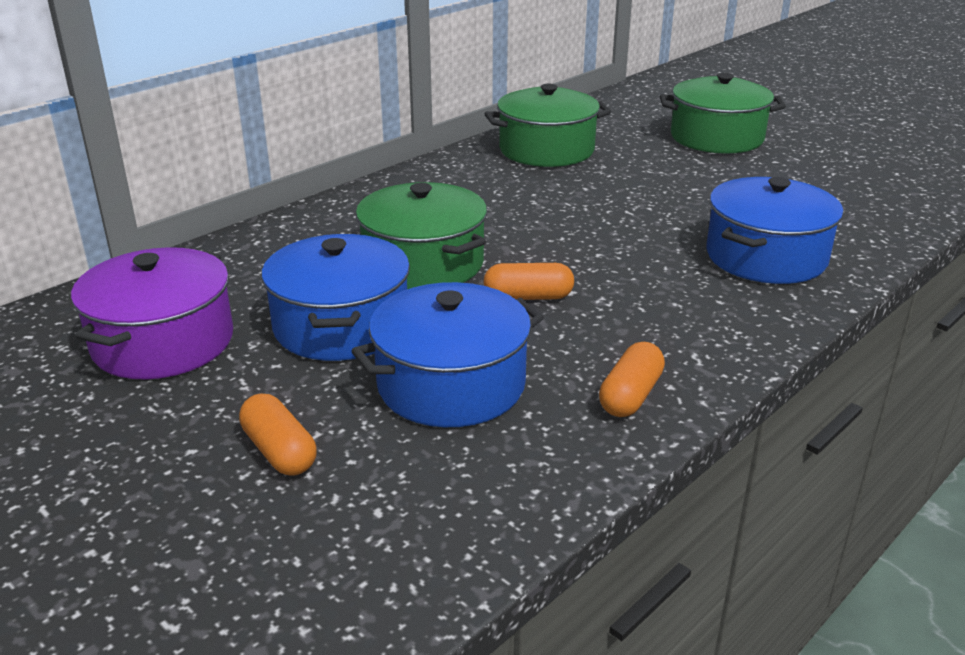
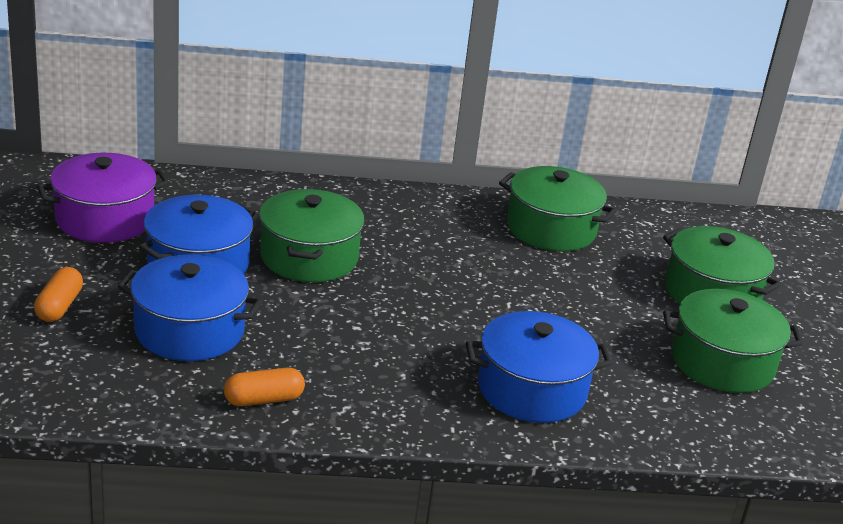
camera: 40 degrees right, 0 degrees up
orange capsule [484,263,574,300] -> none
none -> green pot [663,289,803,393]

